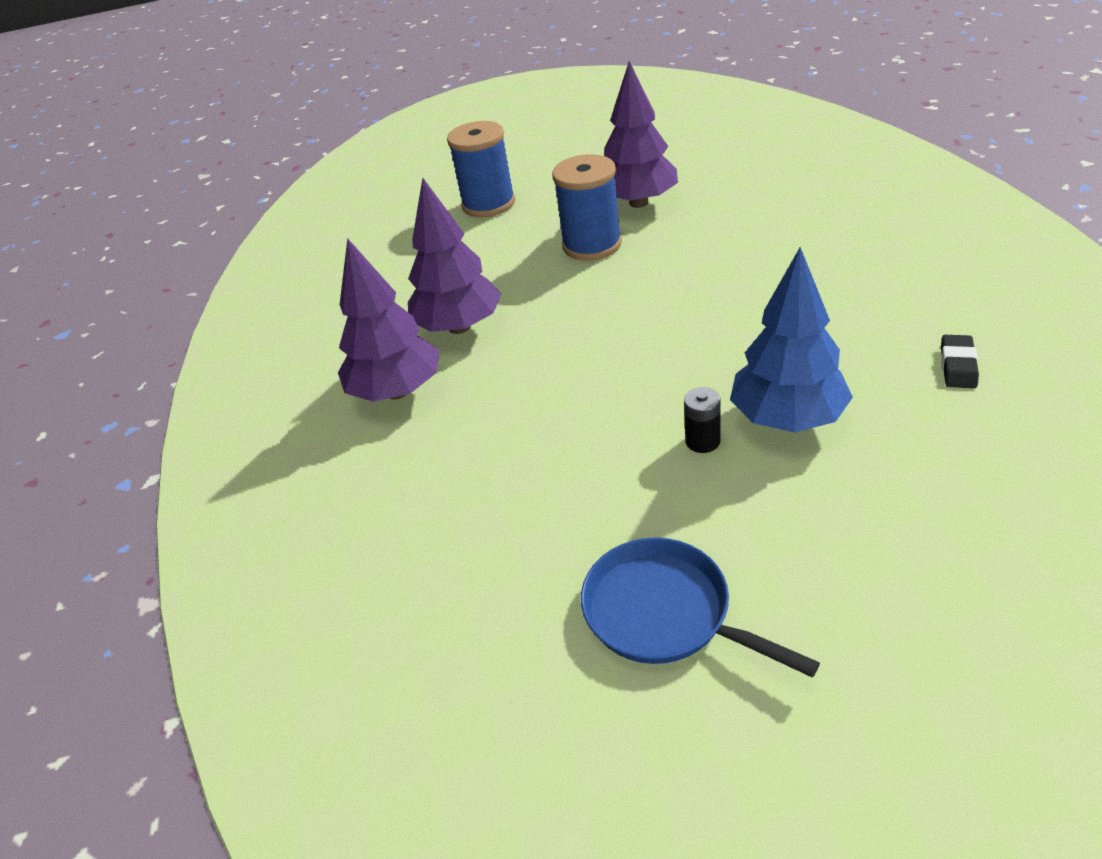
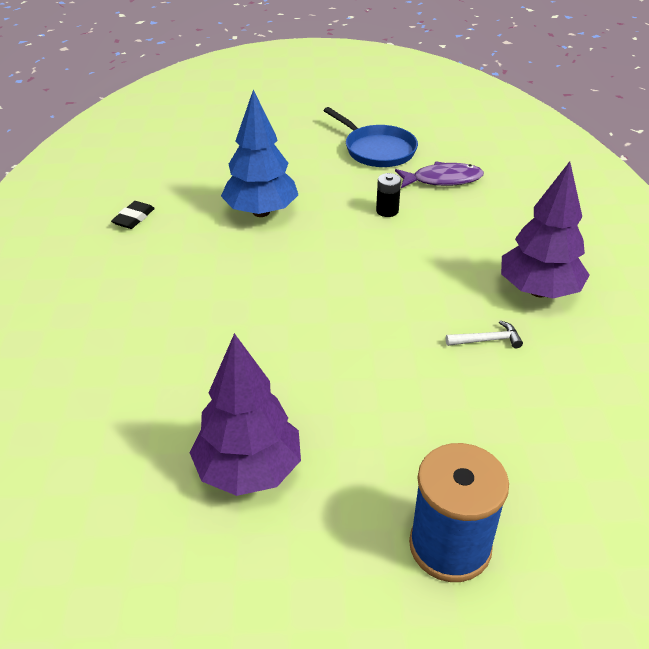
camera: 175 degrees left, 0 degrees up
purple tree [408,178,502,334] -> white hammer [446,321,523,348]
blue spool [552,154,622,261] -> none
black battery [684,387,721,453] -> black battery moved to [376,173,401,217]
none -> purple fish [395,161,484,188]

